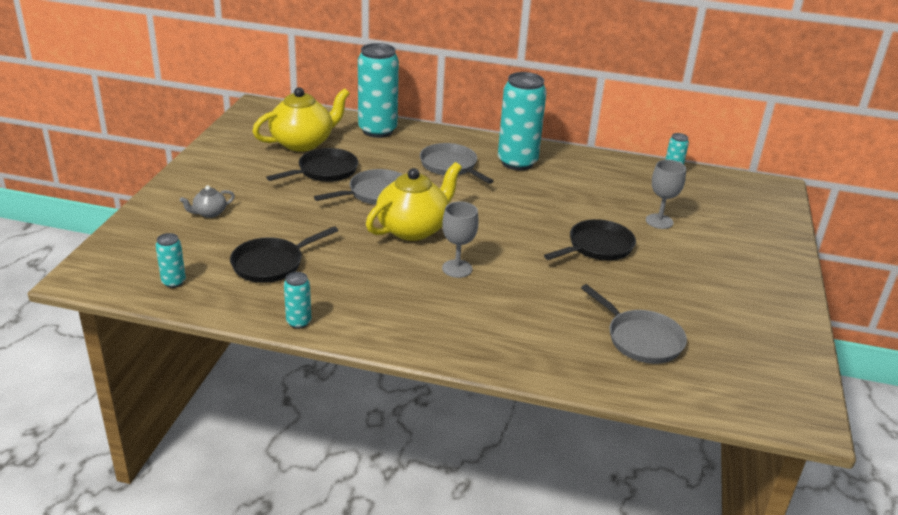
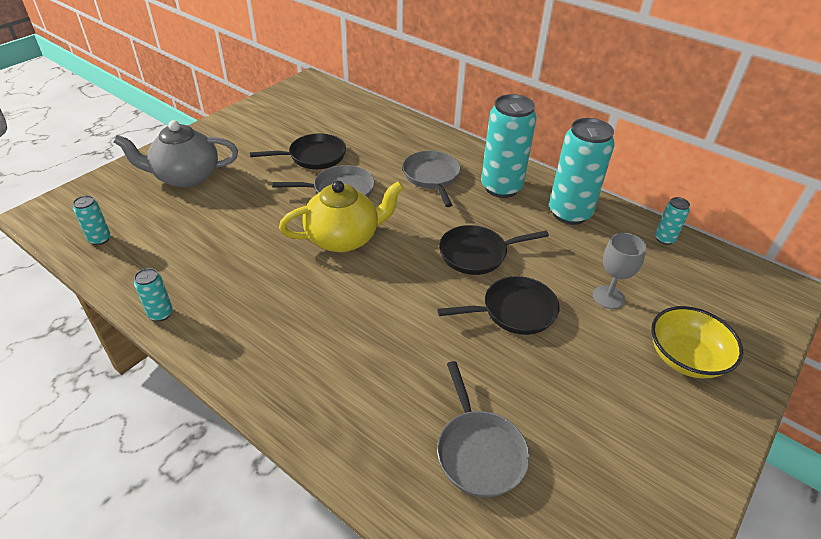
camera: 25 degrees right, 10 degrees up
grey teapot [180,186,235,218] -> grey teapot [113,120,238,187], size x2.20
black pan [230,226,338,283] -> black pan moved to [439,225,549,275]
yellow teapot [252,87,350,152] -> none
turquoise can [358,43,399,138] -> turquoise can moved to [549,118,615,225]
grey goblet [442,201,479,278] -> none
none -> yellow bowl [651,306,743,378]

